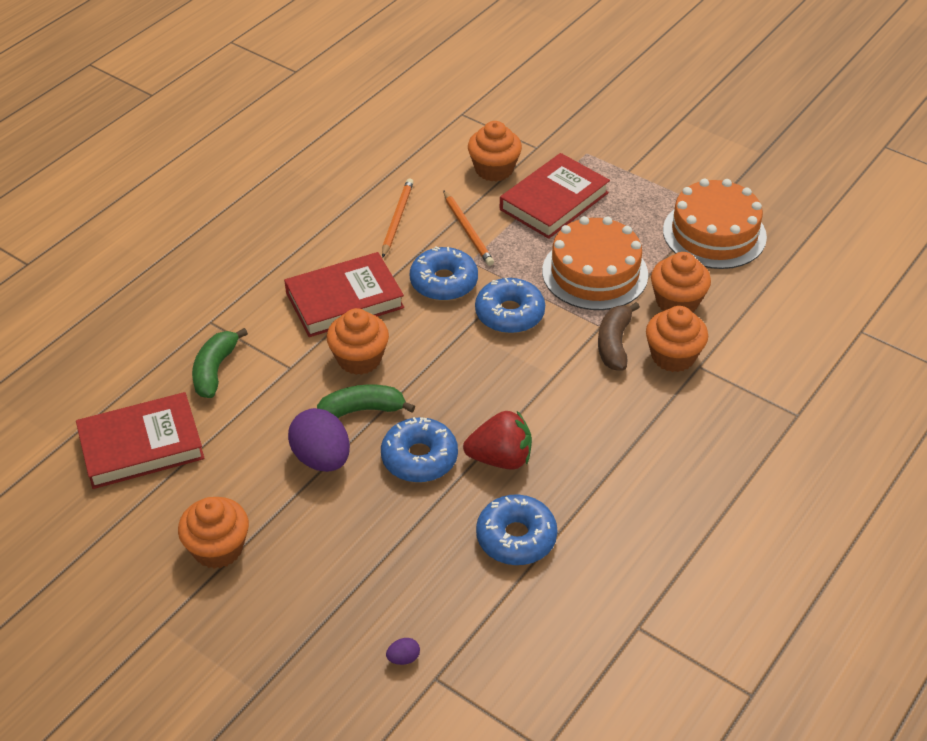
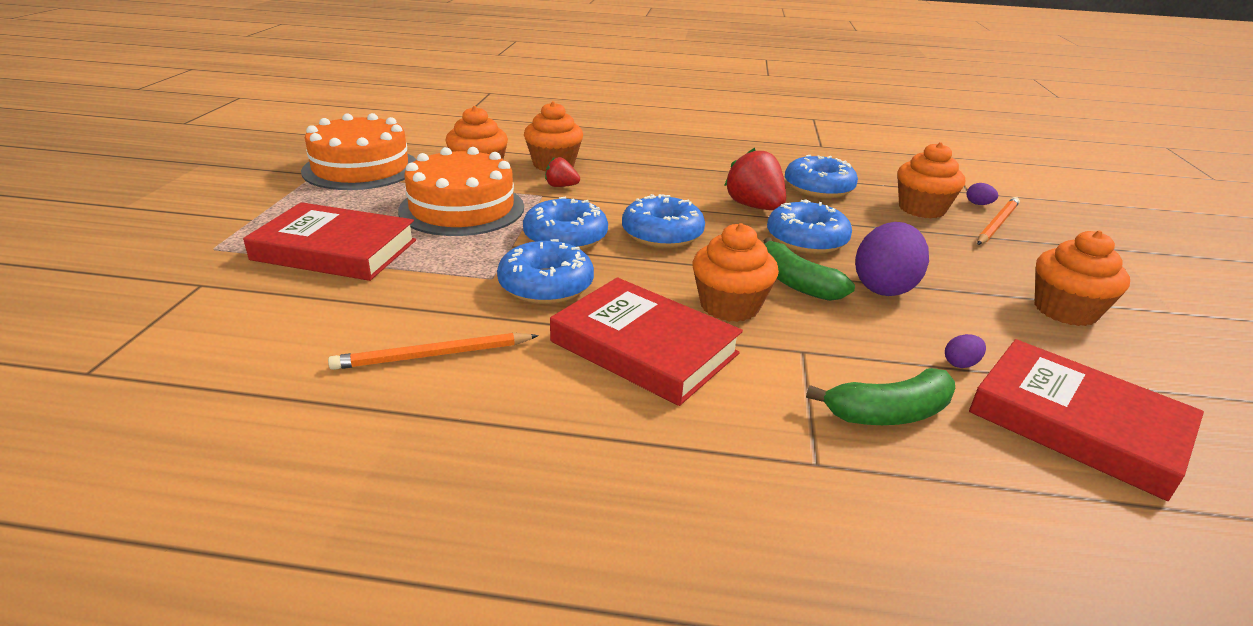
camera: 120 degrees left, 15 degrees down
orange pencil [443,190,494,266] -> orange pencil moved to [977,197,1020,245]
orange cupcake [468,121,522,181] -> orange cupcake moved to [897,142,965,218]
brown banana [598,302,640,371] -> red strawberry [545,157,580,187]
none -> blue donut [622,194,705,248]
none -> purple egg [945,334,986,368]

